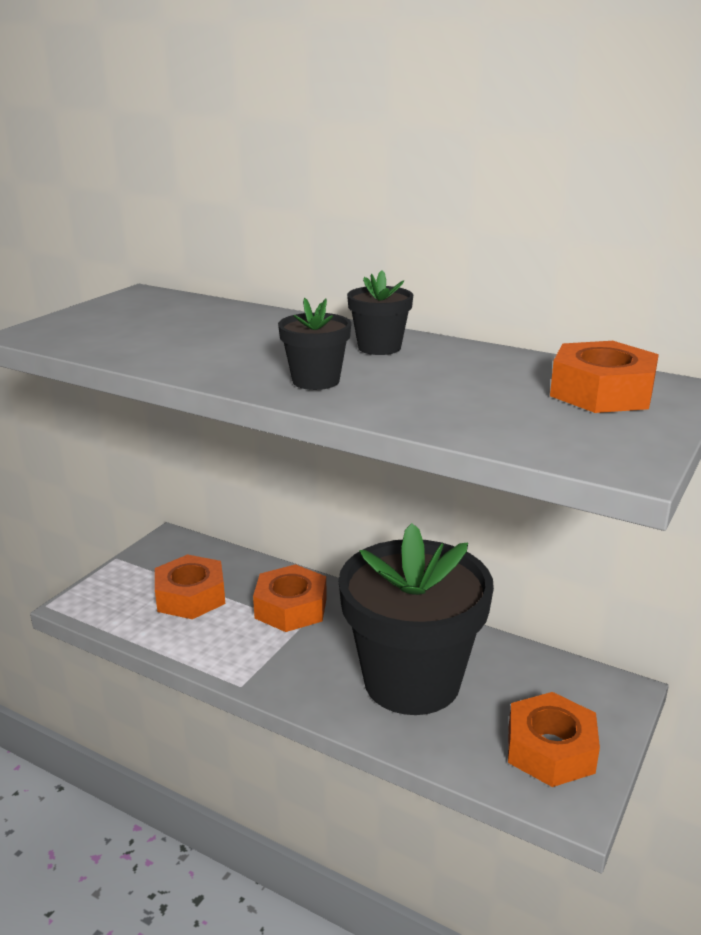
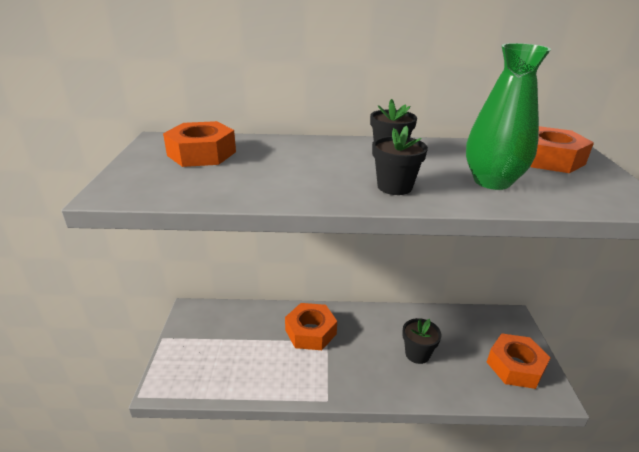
camera: 30 degrees left, 5 degrees up
orange nut [155,554,225,619] -> orange nut moved to [163,121,236,167]
black flower pot [338,523,494,715] -> black flower pot [402,318,441,364], size x0.41
none -> green vase [466,43,551,190]

